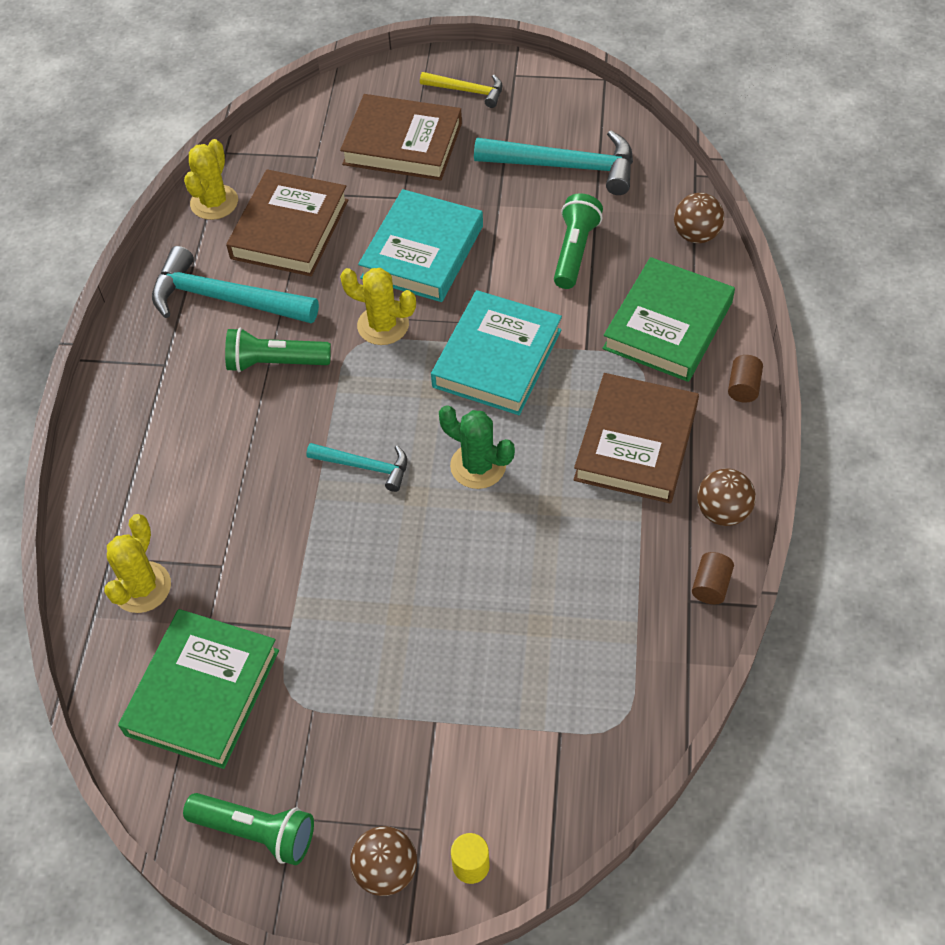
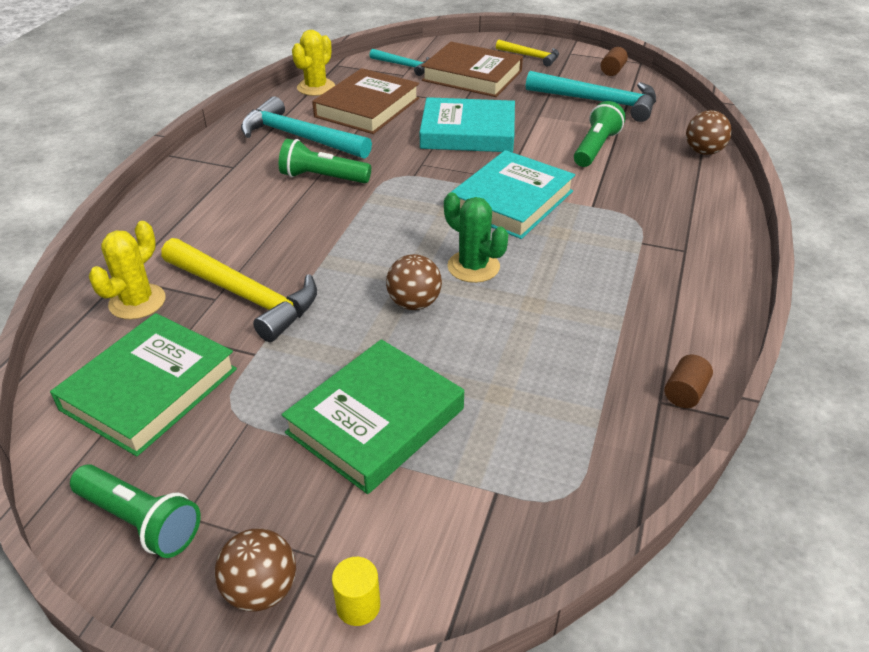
camera: 10 degrees right, 15 degrees down
turquoise hammer [306,443,407,492] -> turquoise hammer moved to [369,49,430,76]
yellow cactus [340,268,416,345] -> none
turquoise book [358,189,483,302] -> turquoise book turned 60 degrees clockwise [420,97,515,152]
brown book [573,373,699,503] -> none
green book [603,257,735,382] -> green book moved to [282,339,464,494]
brown ball [697,468,756,526] -> brown ball moved to [386,254,442,310]
brown cylinder [728,355,763,403] -> brown cylinder moved to [601,47,628,76]
none -> yellow hammer [161,238,317,342]

